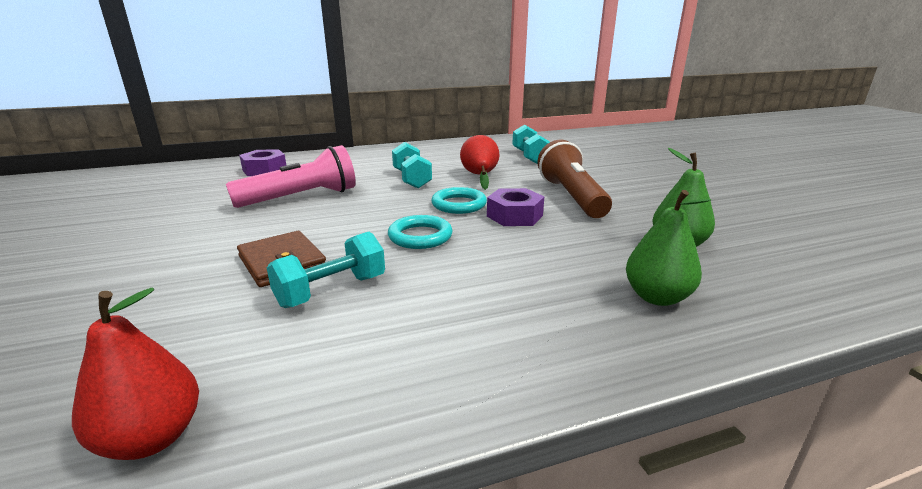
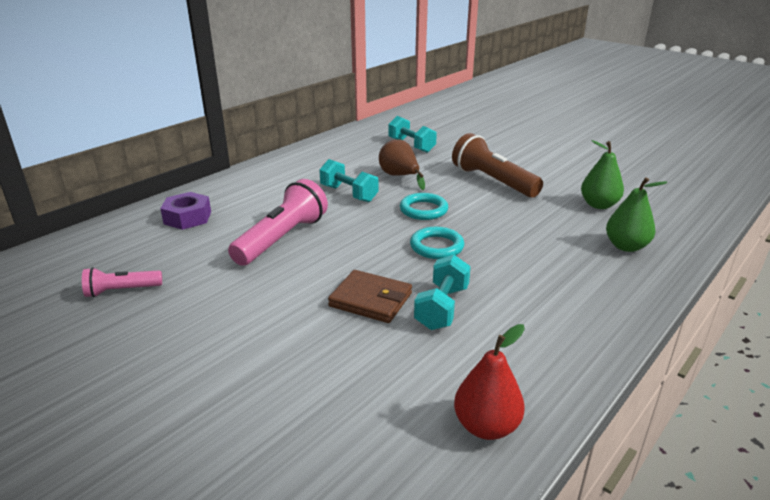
camera: 30 degrees left, 5 degrees up
red pear [460,135,499,190] -> brown pear [379,139,425,190]
purple nut [487,188,544,226] -> none
none -> pink flashlight [82,267,162,297]

